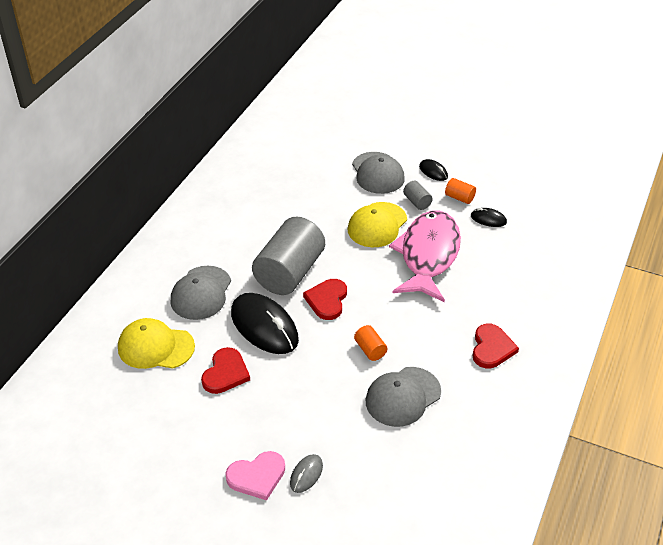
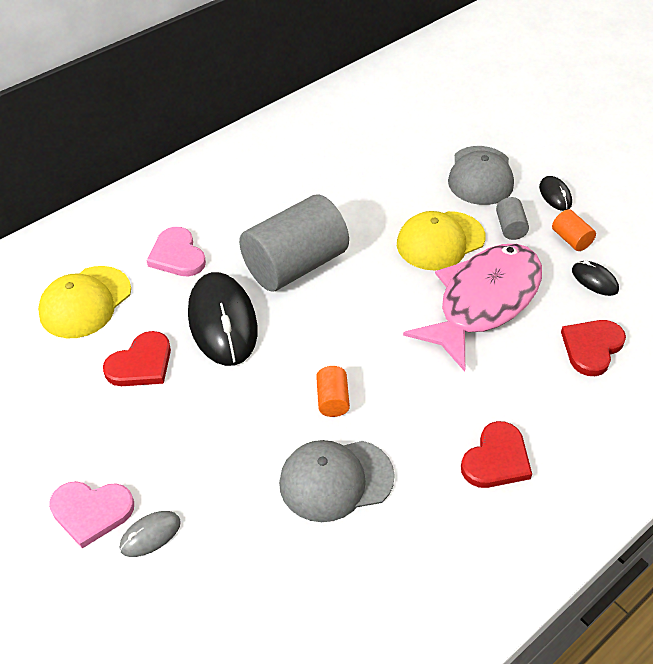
camera: 25 degrees right, 5 degrees up
yellow cap [118,318,195,369] -> yellow cap turned 90 degrees counterclockwise [38,266,131,338]
grey cap [171,266,231,320] -> pink heart [147,227,206,276]
red heart [303,279,347,320] -> red heart moved to [561,320,626,376]

